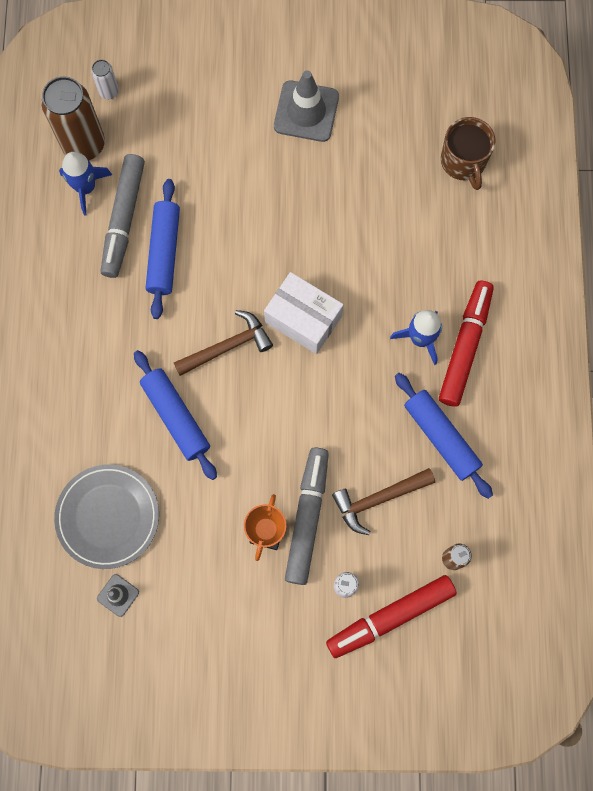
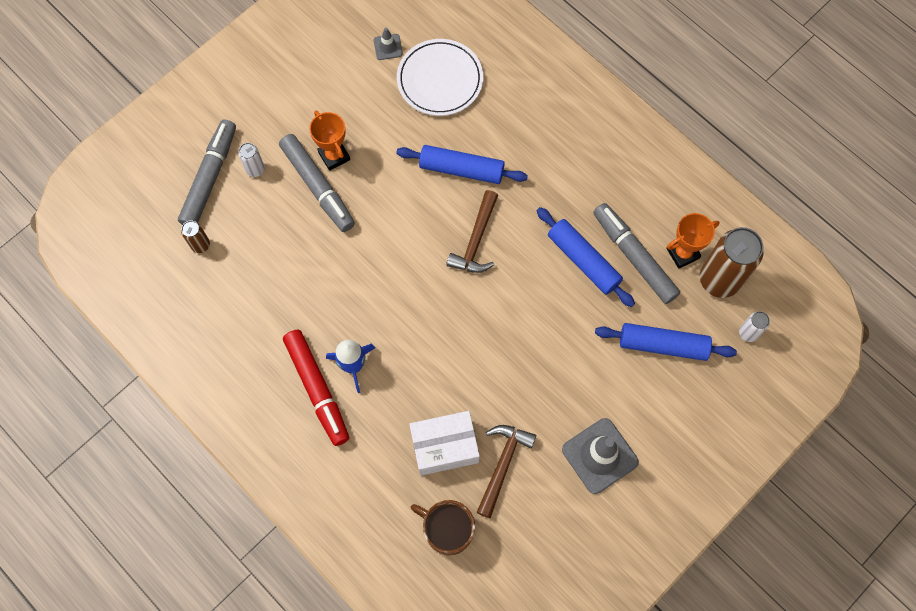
camera: 135 degrees right, 5 degrees down
grey plate [54,464,159,569] -> white plate [397,39,483,116]
blue rocket [59,152,112,215] -> orange trophy [666,213,720,269]
white box [264,272,344,354] -> white box moved to [409,411,480,476]
red marker [326,575,457,658] -> grey marker [178,119,236,225]
brown hammer [332,468,435,535] -> brown hammer moved to [476,425,536,518]
blue rolling pin [395,373,493,499] -> blue rolling pin moved to [595,323,737,361]

